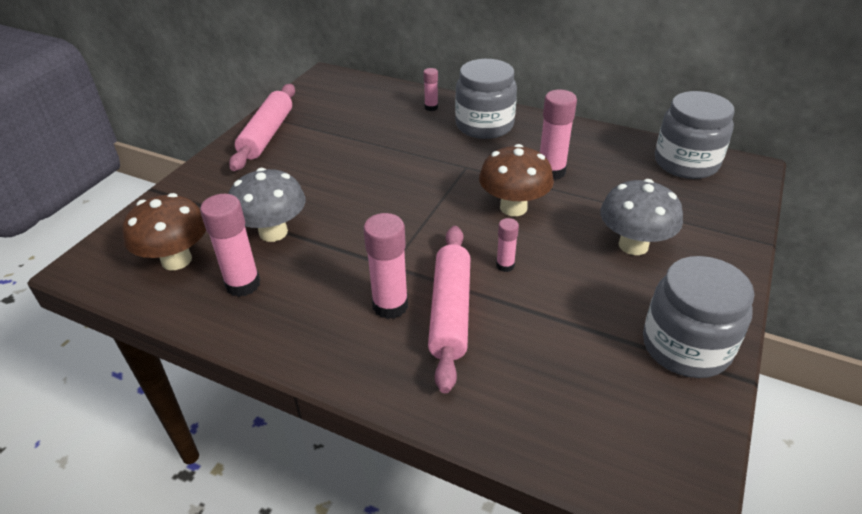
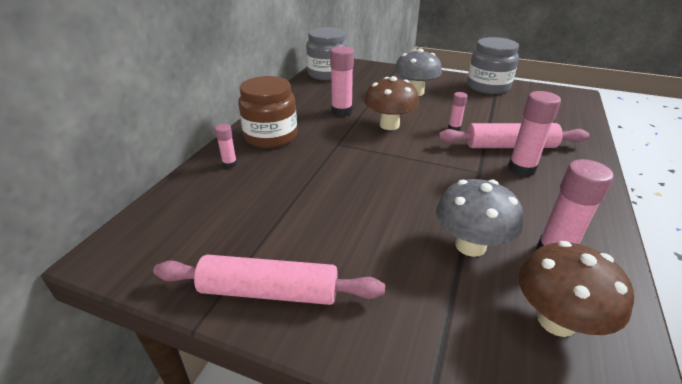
camera: 95 degrees left, 5 degrees down
grey jar [455,59,517,139] -> brown jar [238,76,297,148]

